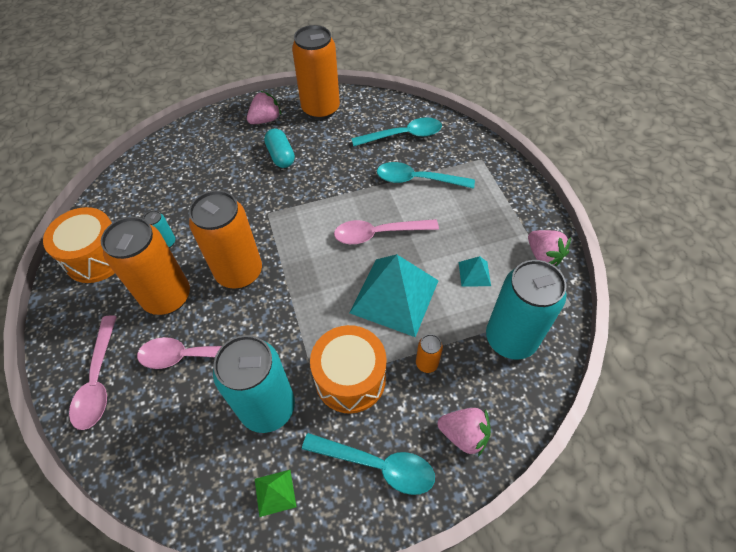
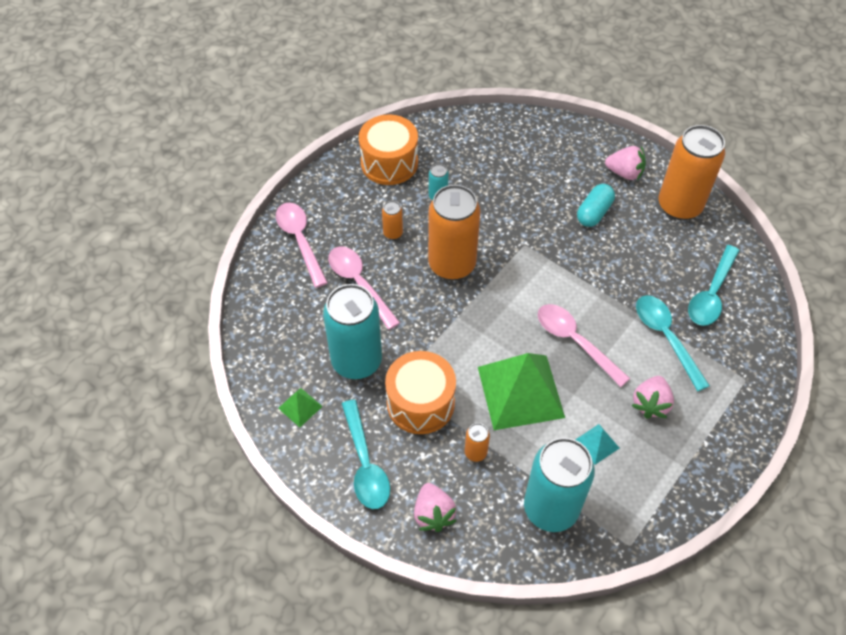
camera: 55 degrees right, 0 degrees up
pink spoon [69,315,117,430] -> pink spoon turned 105 degrees clockwise [276,203,328,288]
orange can [101,217,190,315] -> orange can [382,201,403,240], size x0.42
turquoise pyramid [350,254,439,337] -> green pyramid [478,353,565,430]
turquoise spoon [351,117,442,146] -> turquoise spoon turned 75 degrees clockwise [688,245,740,326]
pink strawberry [528,230,571,266] -> pink strawberry moved to [631,376,674,419]

